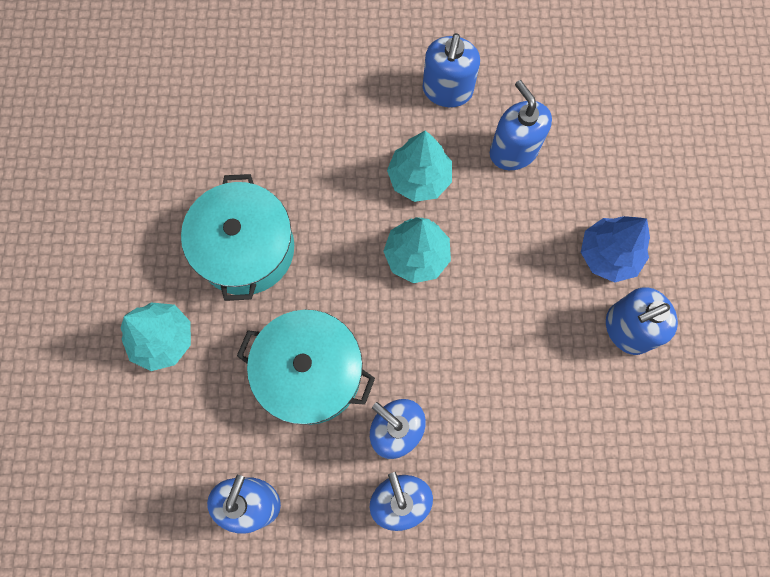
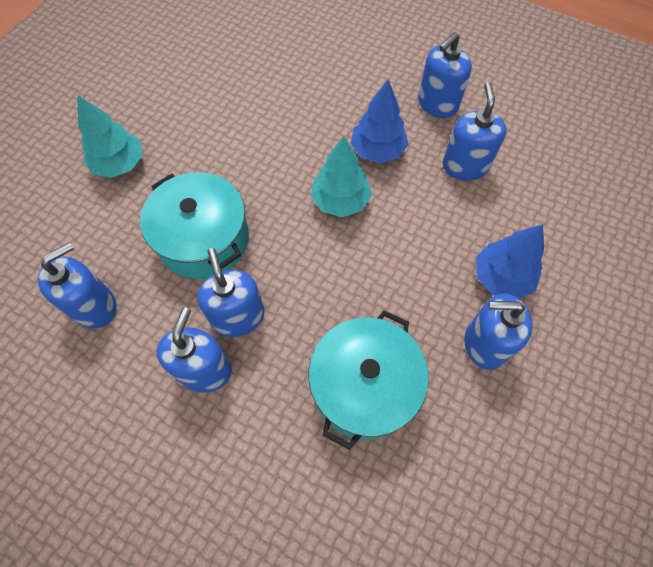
camera: 30 degrees right, 10 degrees down
turquoise pot [181,174,294,301] -> turquoise pot moved to [308,311,429,450]
turquoise tree [387,131,452,202] -> blue tree [351,80,408,163]

